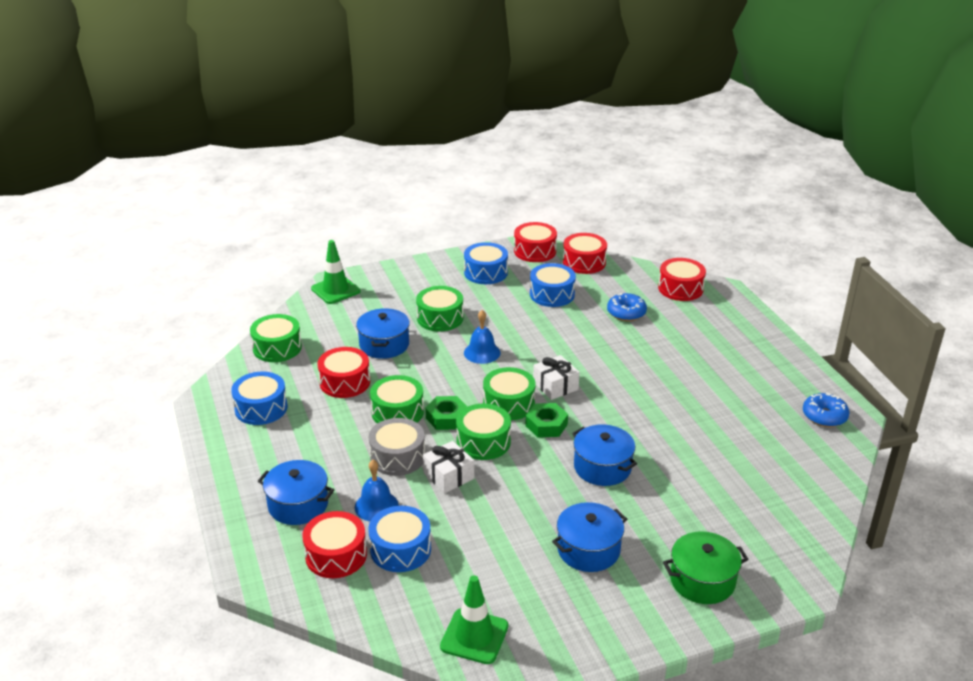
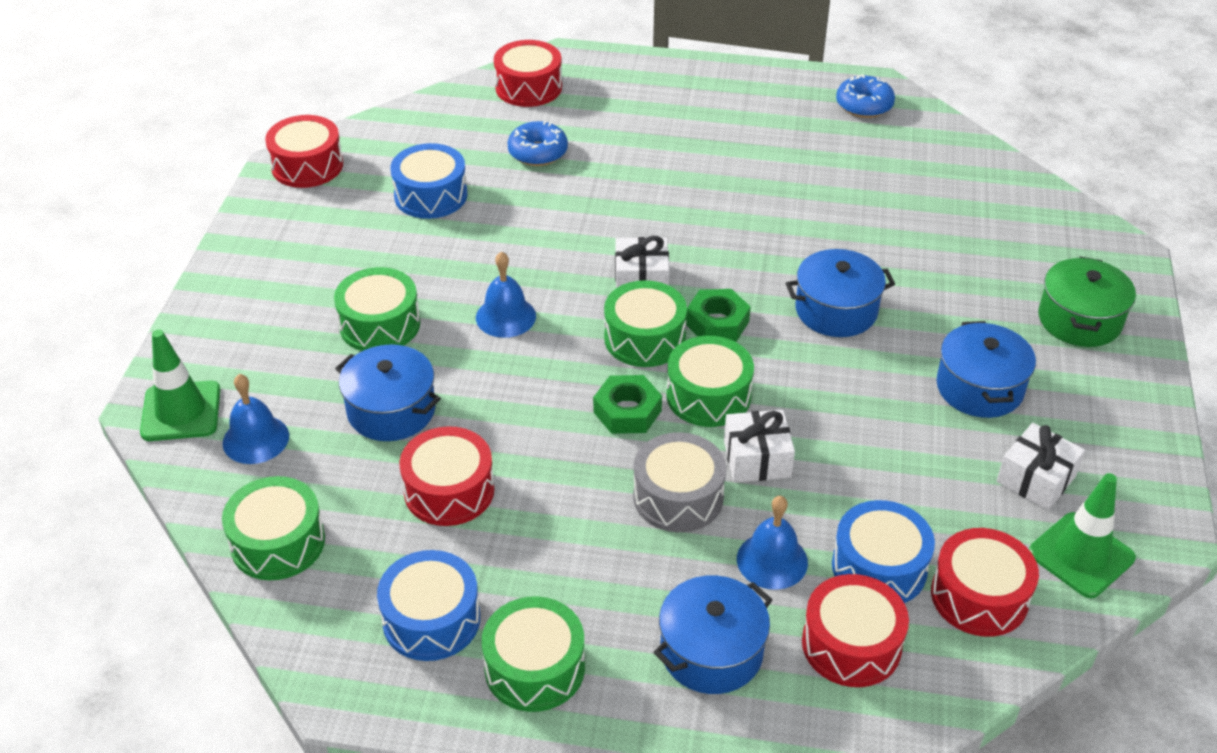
camera: 60 degrees left, 10 degrees up
green drum [370,375,424,424] -> green drum moved to [482,596,585,712]
blue drum [464,242,508,284] -> none
red drum [563,233,607,274] -> red drum moved to [931,528,1039,637]
none -> blue bell [223,374,289,464]
none -> white gift [997,423,1085,510]

